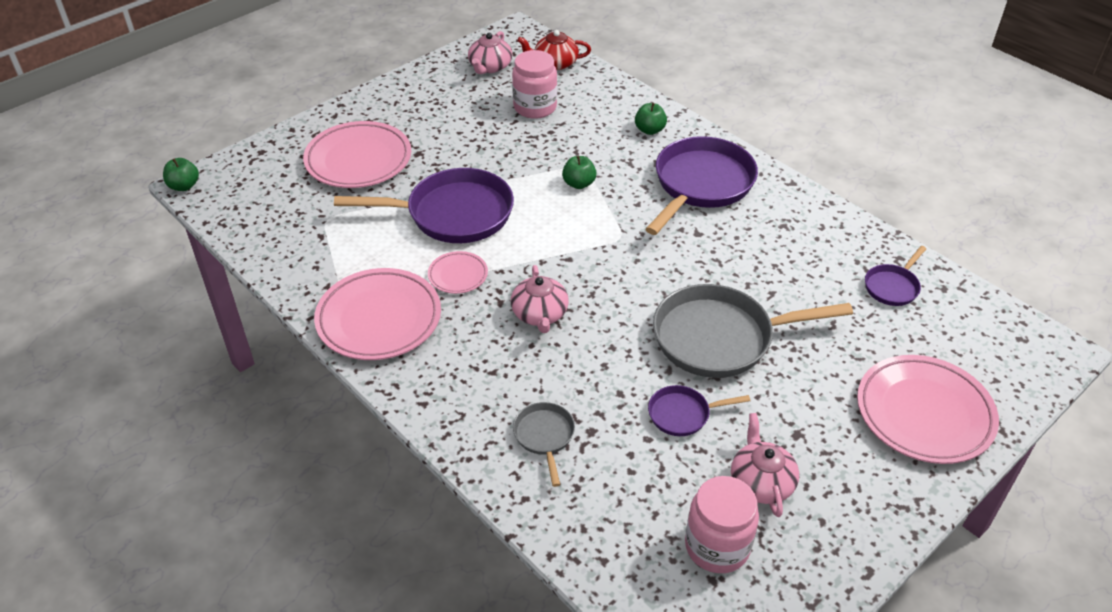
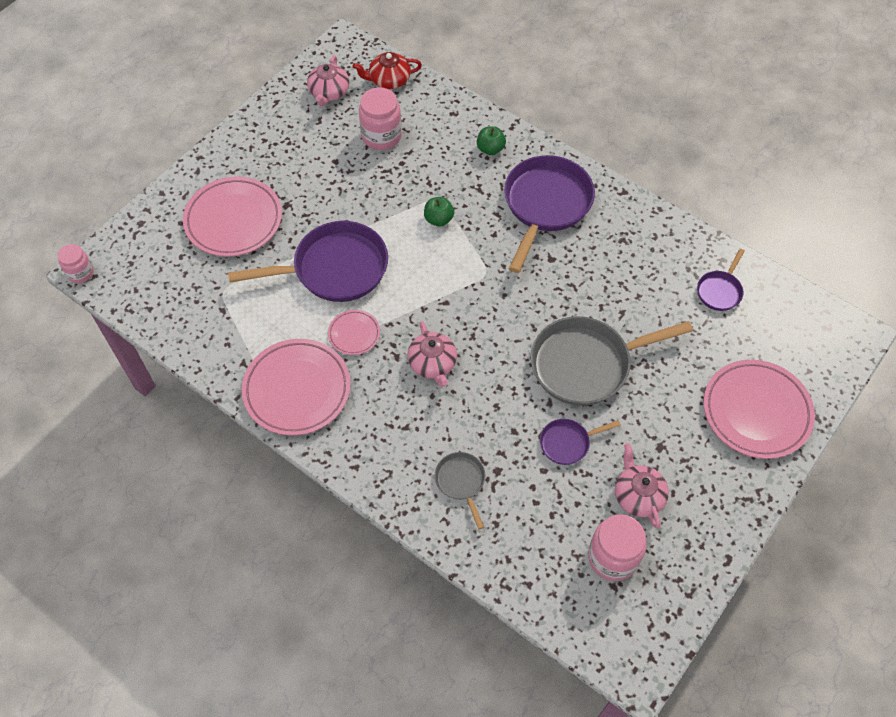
camera: 10 degrees left, 15 degrees up
green apple [163,158,199,191] -> pink jar [58,244,94,283]

